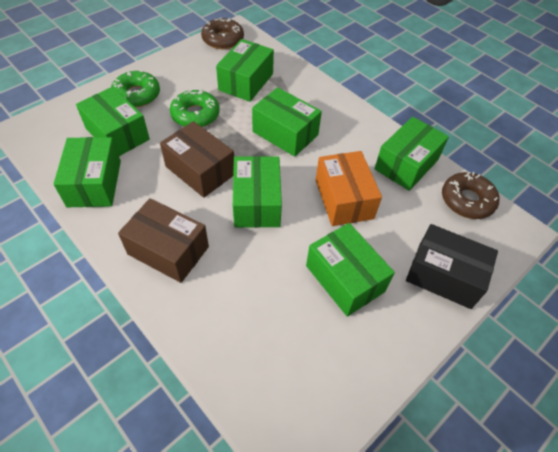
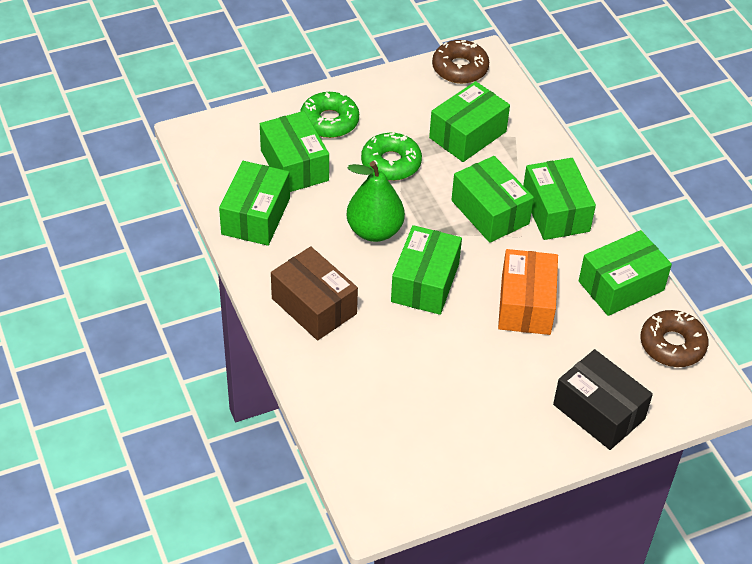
camera: 20 degrees right, 5 degrees down
brown box [160,121,234,198] -> green pear [347,161,405,242]
green box [306,223,395,317] -> green box moved to [523,158,596,240]

